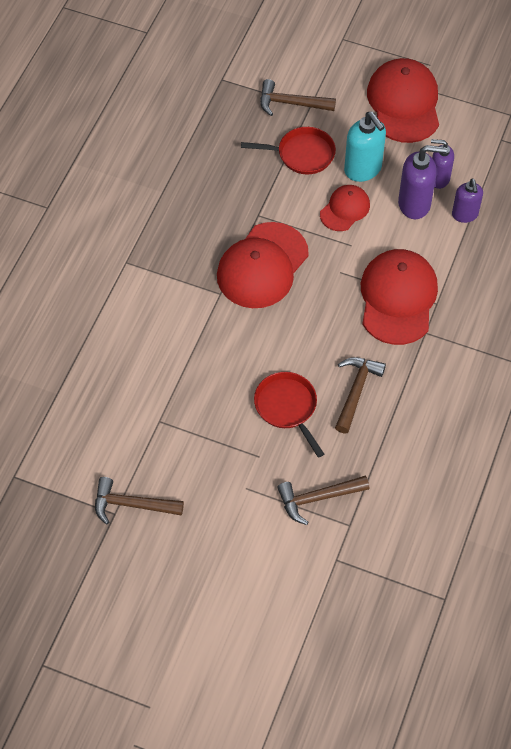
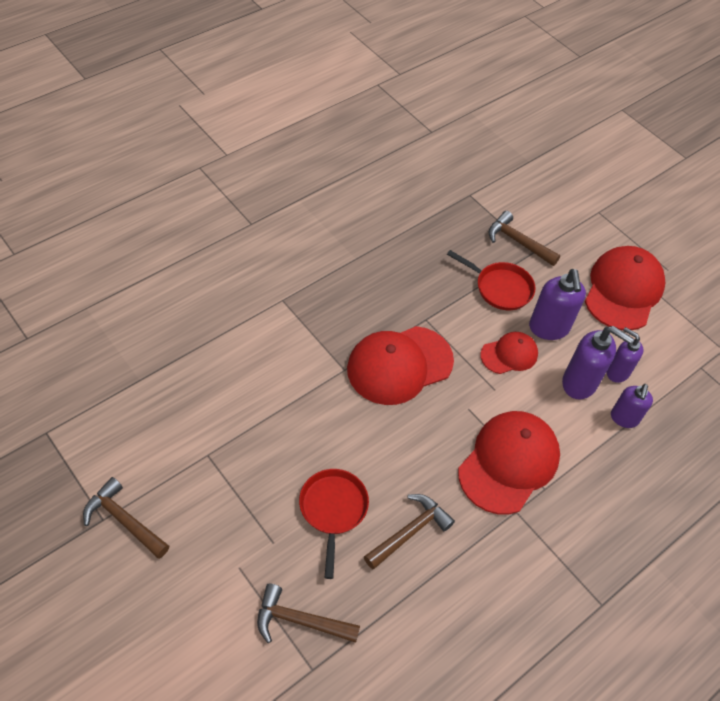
camera: 25 degrees right, 5 degrees down
turquoise soap dispenser [344,112,386,182] -> purple soap dispenser [529,269,586,340]

